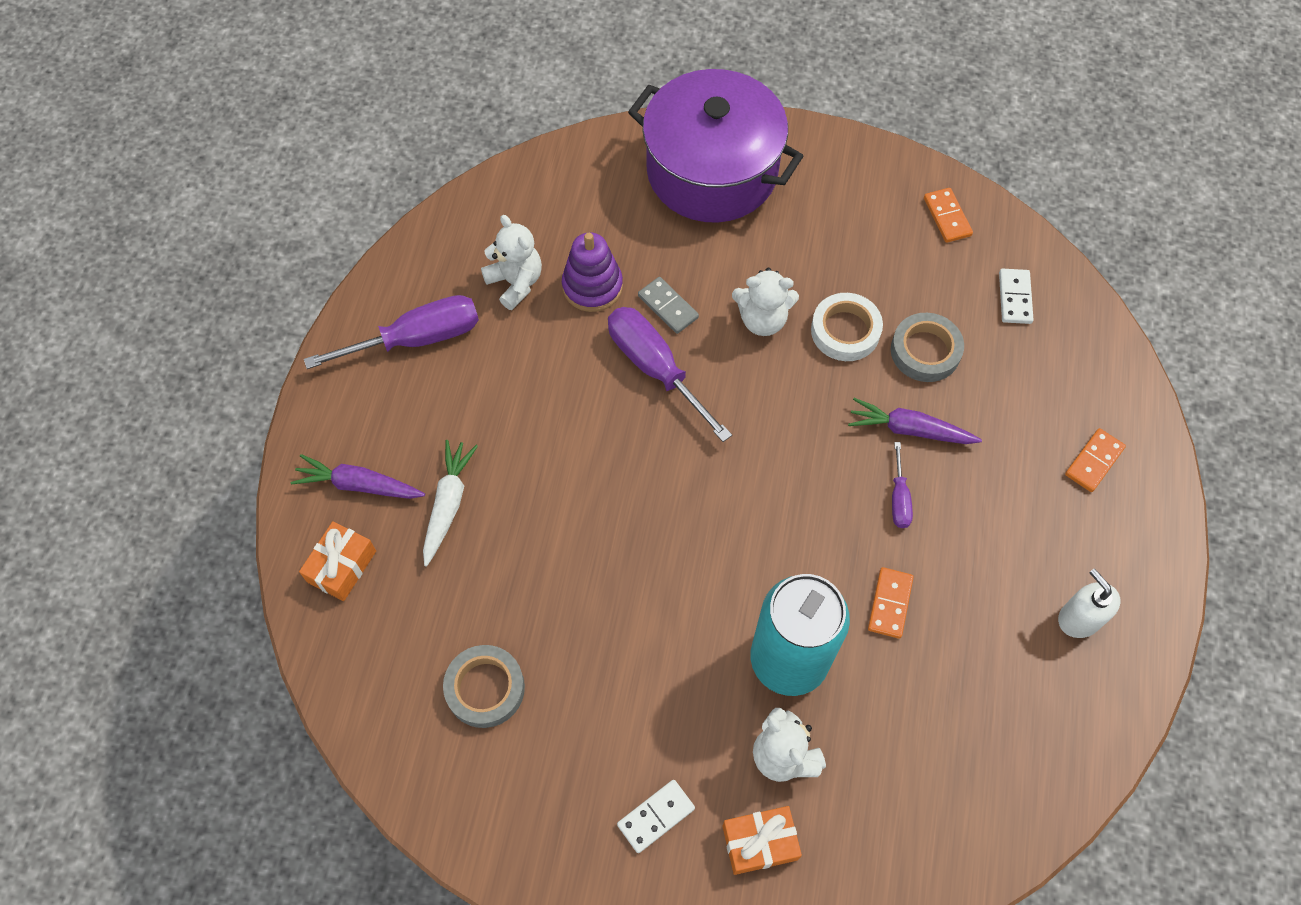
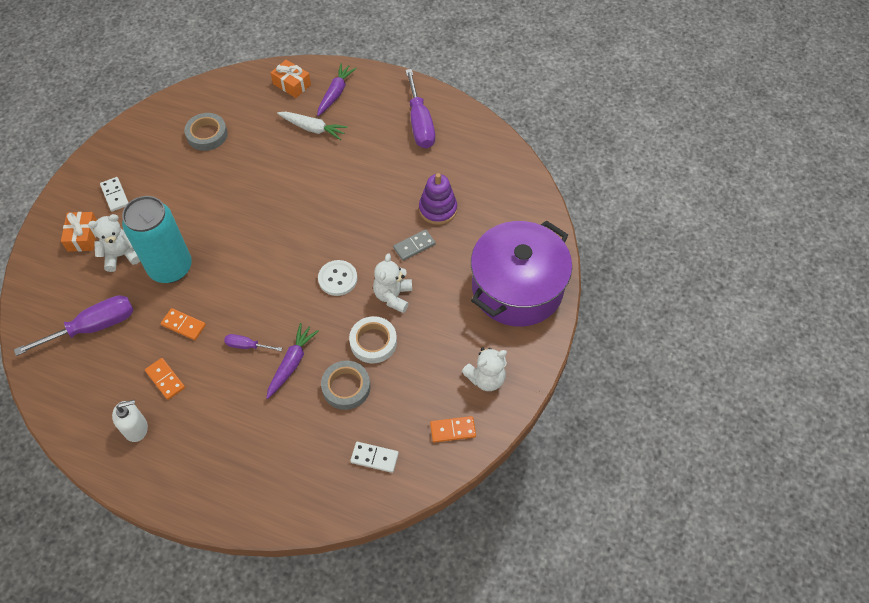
camera: 100 degrees right, 5 degrees down
white teddy bear [481,215,542,310] -> white teddy bear moved to [462,348,507,391]
purple screwdriver [608,307,732,442] -> purple screwdriver moved to [14,295,134,356]
orange domino [1065,428,1126,492] -> orange domino moved to [145,358,185,400]
none -> white button [318,260,358,296]

